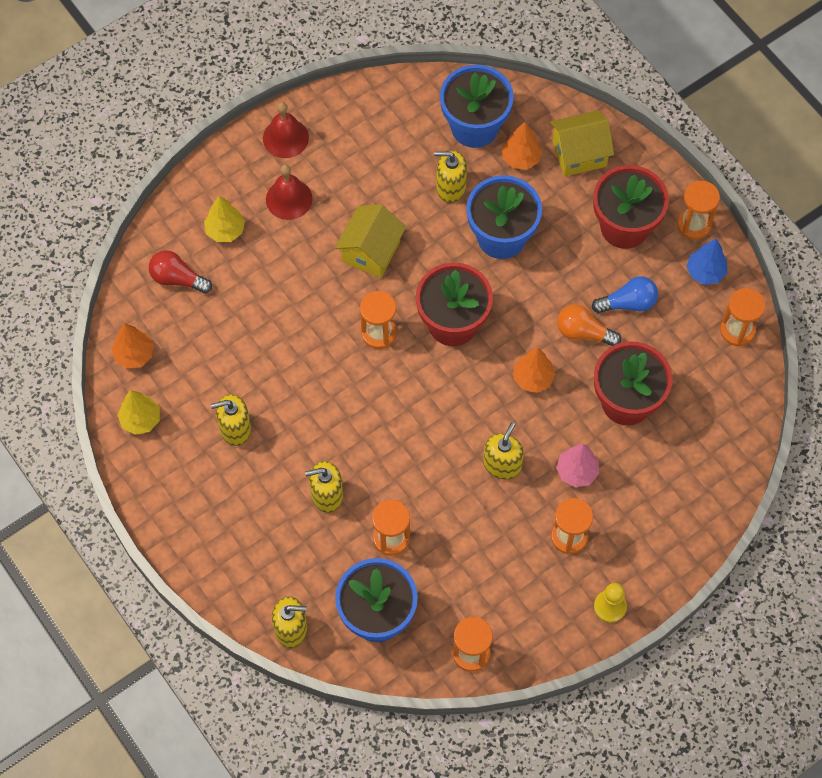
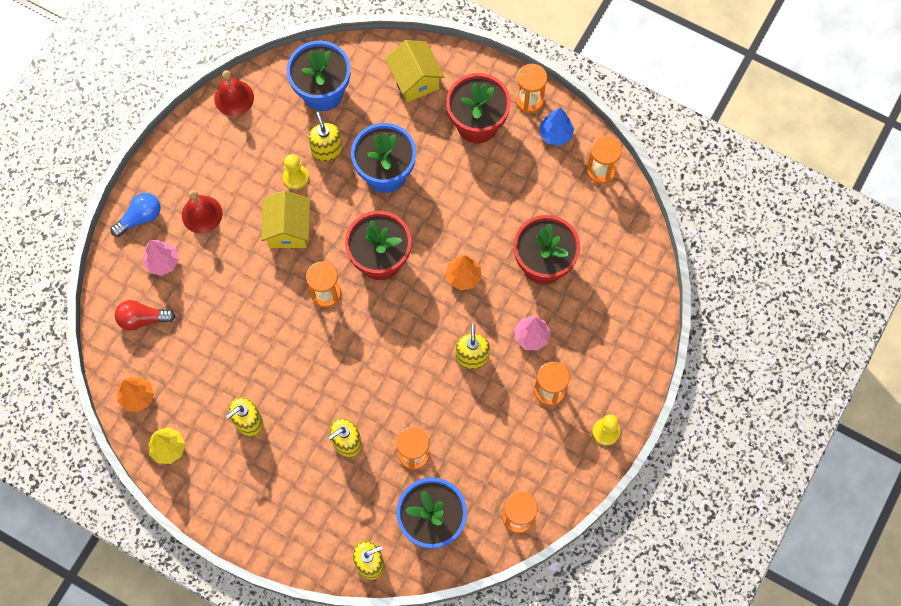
camera: 25 degrees left, 5 degrees up
yellow tree [204,196,245,242] -> pink tree [143,240,179,276]
red bell [263,102,309,158] -> red bell moved to [214,70,254,116]
yellow soap dispenser [434,151,467,203] -> yellow soap dispenser turned 90 degrees clockwise [308,112,343,162]
orange tree [502,122,542,170] -> none
yellow house [550,110,614,176] -> yellow house turned 75 degrees counterclockwise [385,40,444,102]
orange light bulb [557,304,621,346] -> none
blue light bulb [592,276,658,314] -> blue light bulb moved to [111,193,160,237]
none -> yellow pawn [283,154,309,190]

